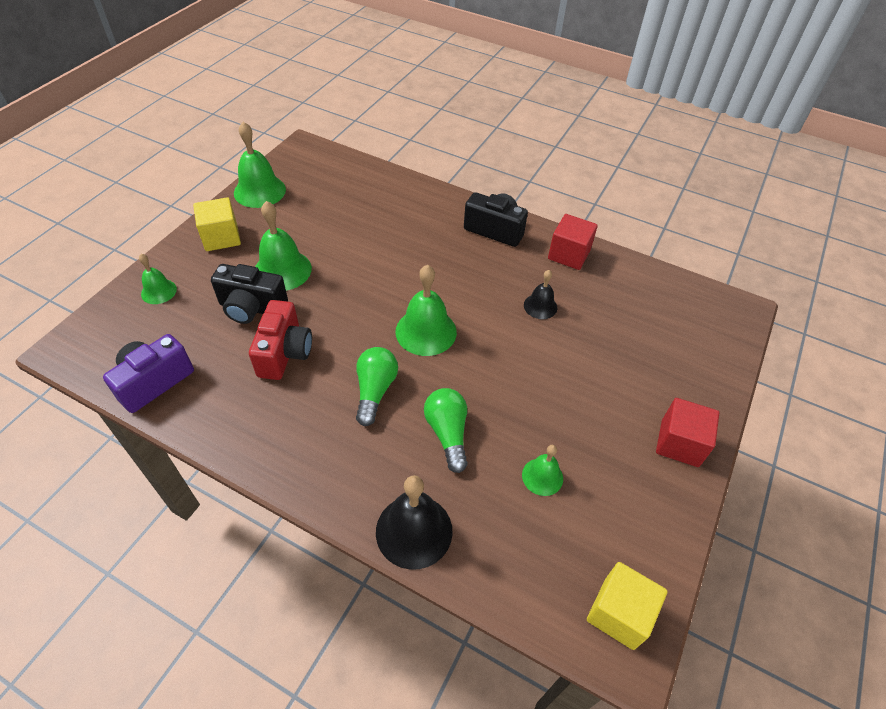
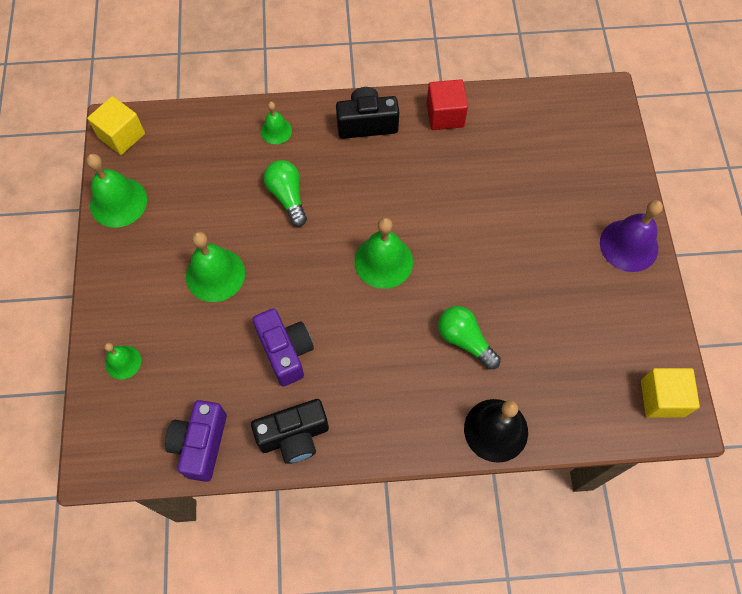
camera: 30 degrees left, 15 degrees up
yellow cube [193,197,241,251] -> yellow cube moved to [87,96,145,155]
black camera [211,264,288,324] -> black camera moved to [251,399,329,464]
red camera [249,300,312,380] -> purple camera [252,308,314,387]
green light bulb [356,347,398,426] -> green light bulb moved to [264,160,307,227]
green bell [522,445,563,496] -> green bell moved to [261,102,292,144]
black bell [524,270,557,319] -> none
red cube [656,398,719,467] -> purple bell [600,200,663,272]

